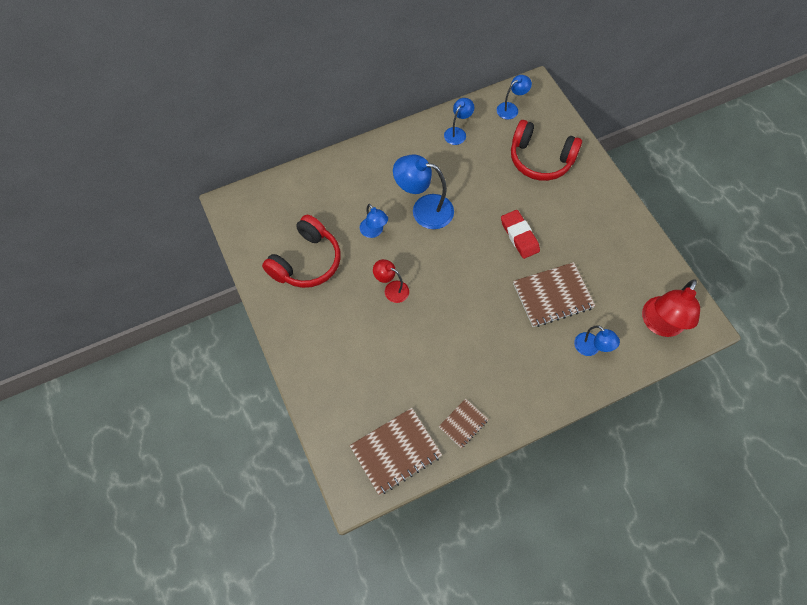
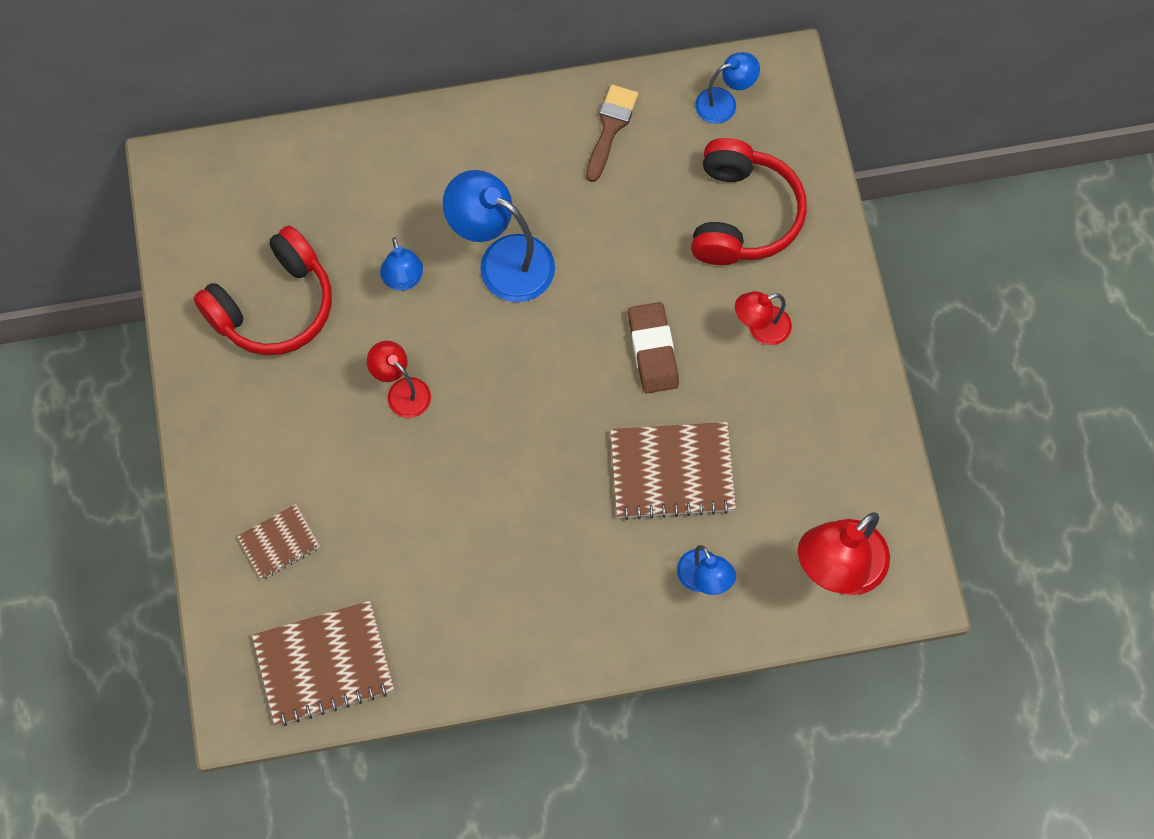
camera: 15 degrees right, 5 degrees up
brown notebook [438,399,489,448] -> brown notebook moved to [237,504,320,580]
blue lamp [444,98,474,145] -> brown brush [586,84,638,182]
red eraser [501,210,540,259] -> brown eraser [628,302,679,393]
red headphones [511,120,582,181] -> red headphones turned 120 degrees counterclockwise [691,138,807,265]
none -> red lamp [735,291,792,345]

